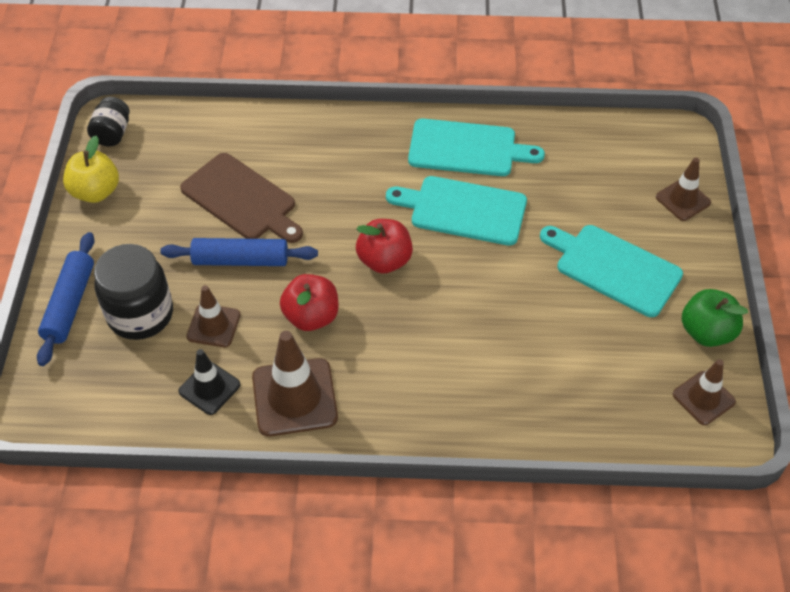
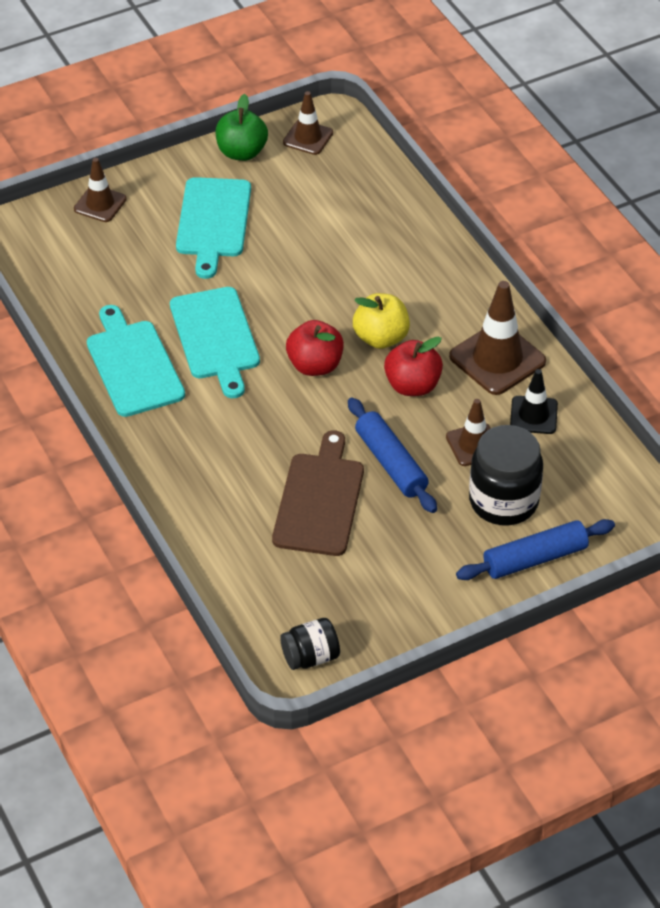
camera: 120 degrees left, 5 degrees down
yellow apple [63,136,119,203] -> yellow apple moved to [353,293,410,349]

